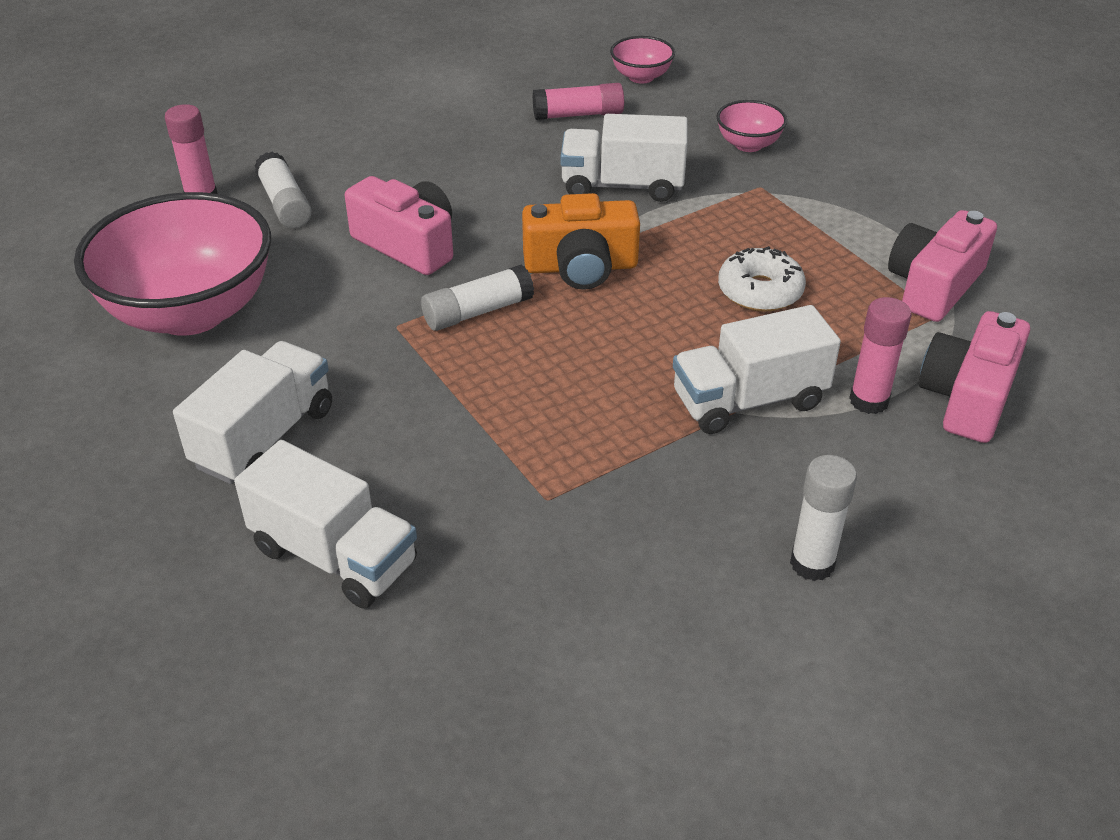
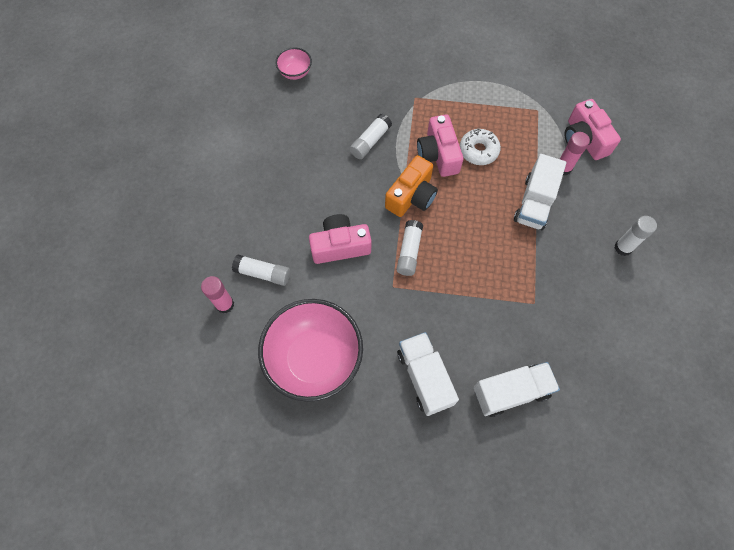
camera: 50 degrees left, 25 degrees up
pink glue stick [533,83,624,120] -> none
white truck [561,114,688,202] -> white glue stick [350,114,392,159]
pink bowl [716,100,787,152] -> none
pink camera [888,210,997,322] -> pink camera moved to [417,114,463,177]

